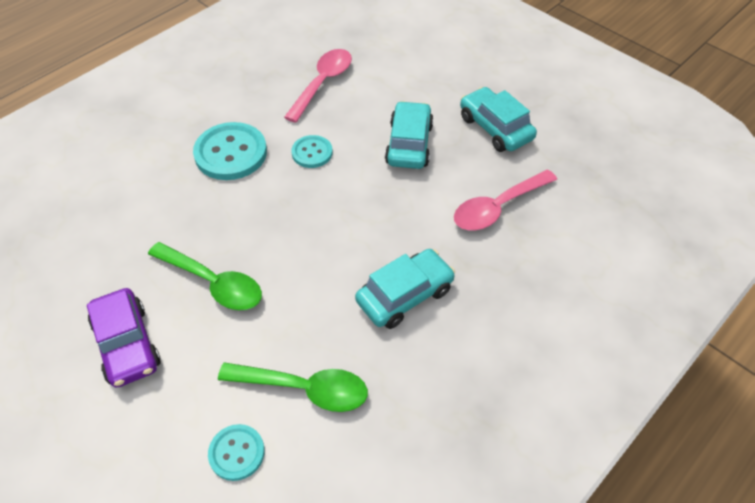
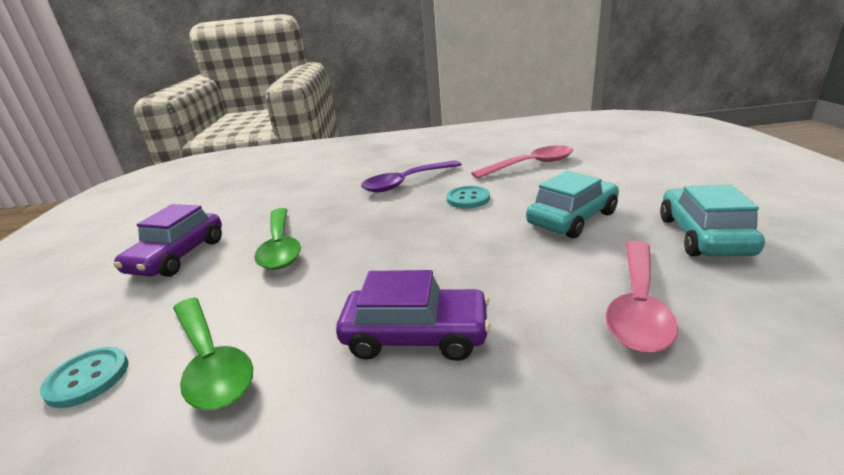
camera: 45 degrees right, 25 degrees down
turquoise button [193,122,267,180] -> purple spoon [361,160,462,192]
turquoise car [355,249,455,329] -> purple car [336,270,490,361]
pink spoon [454,169,557,230] -> pink spoon turned 75 degrees counterclockwise [606,241,678,353]

